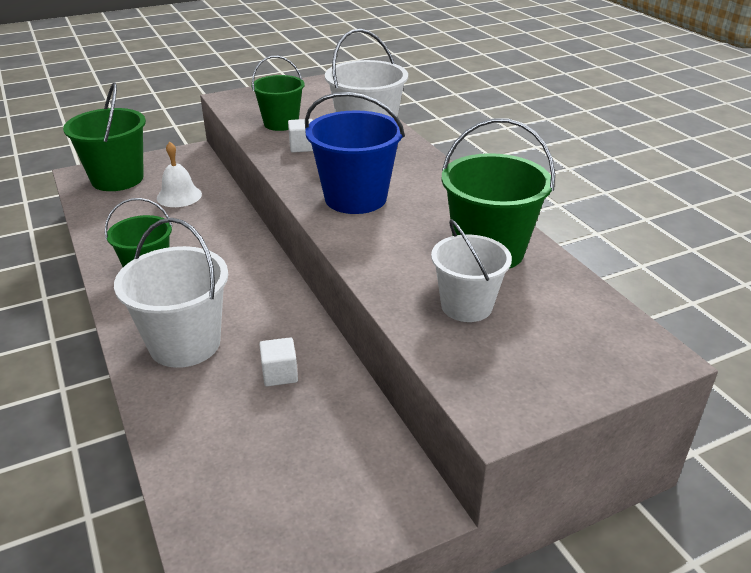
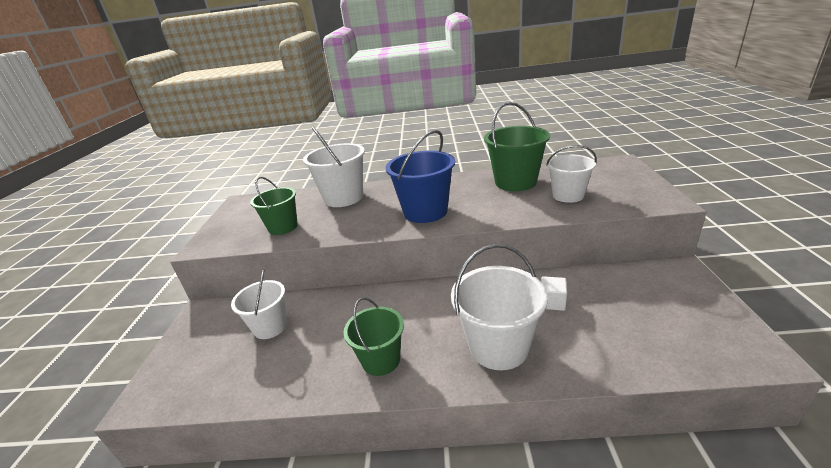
camera: 60 degrees left, 5 degrees down
green bucket [63,82,146,191] -> none
white bell [157,142,202,207] -> white bucket [231,269,287,339]
white cube [288,119,313,153] -> none

